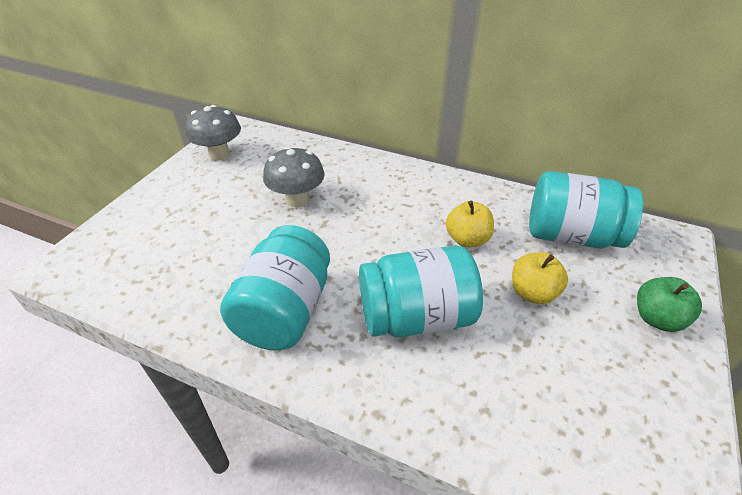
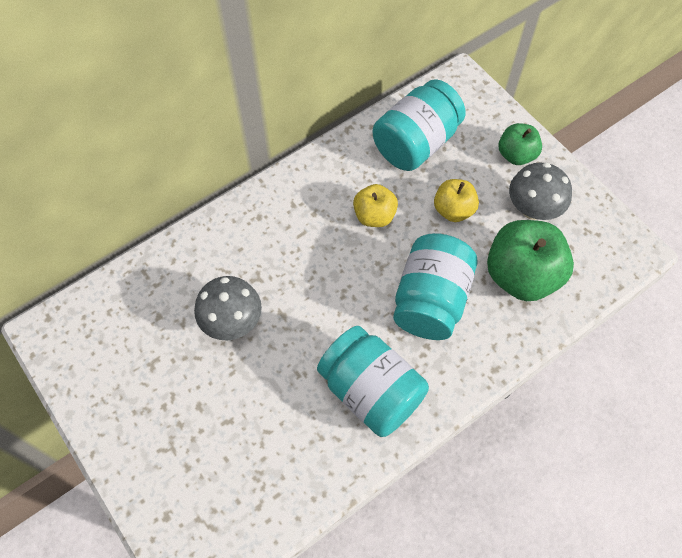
camera: 60 degrees left, 20 degrees up
grey mushroom [185,105,241,160] -> grey mushroom moved to [509,163,572,220]
none -> green apple [487,220,574,301]

